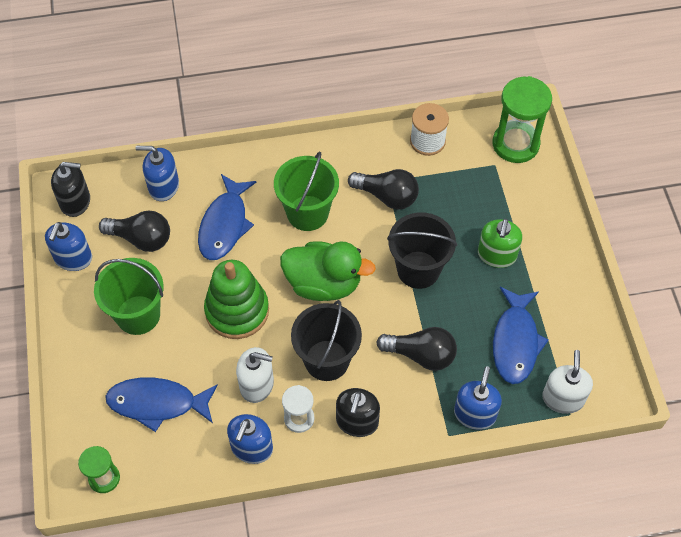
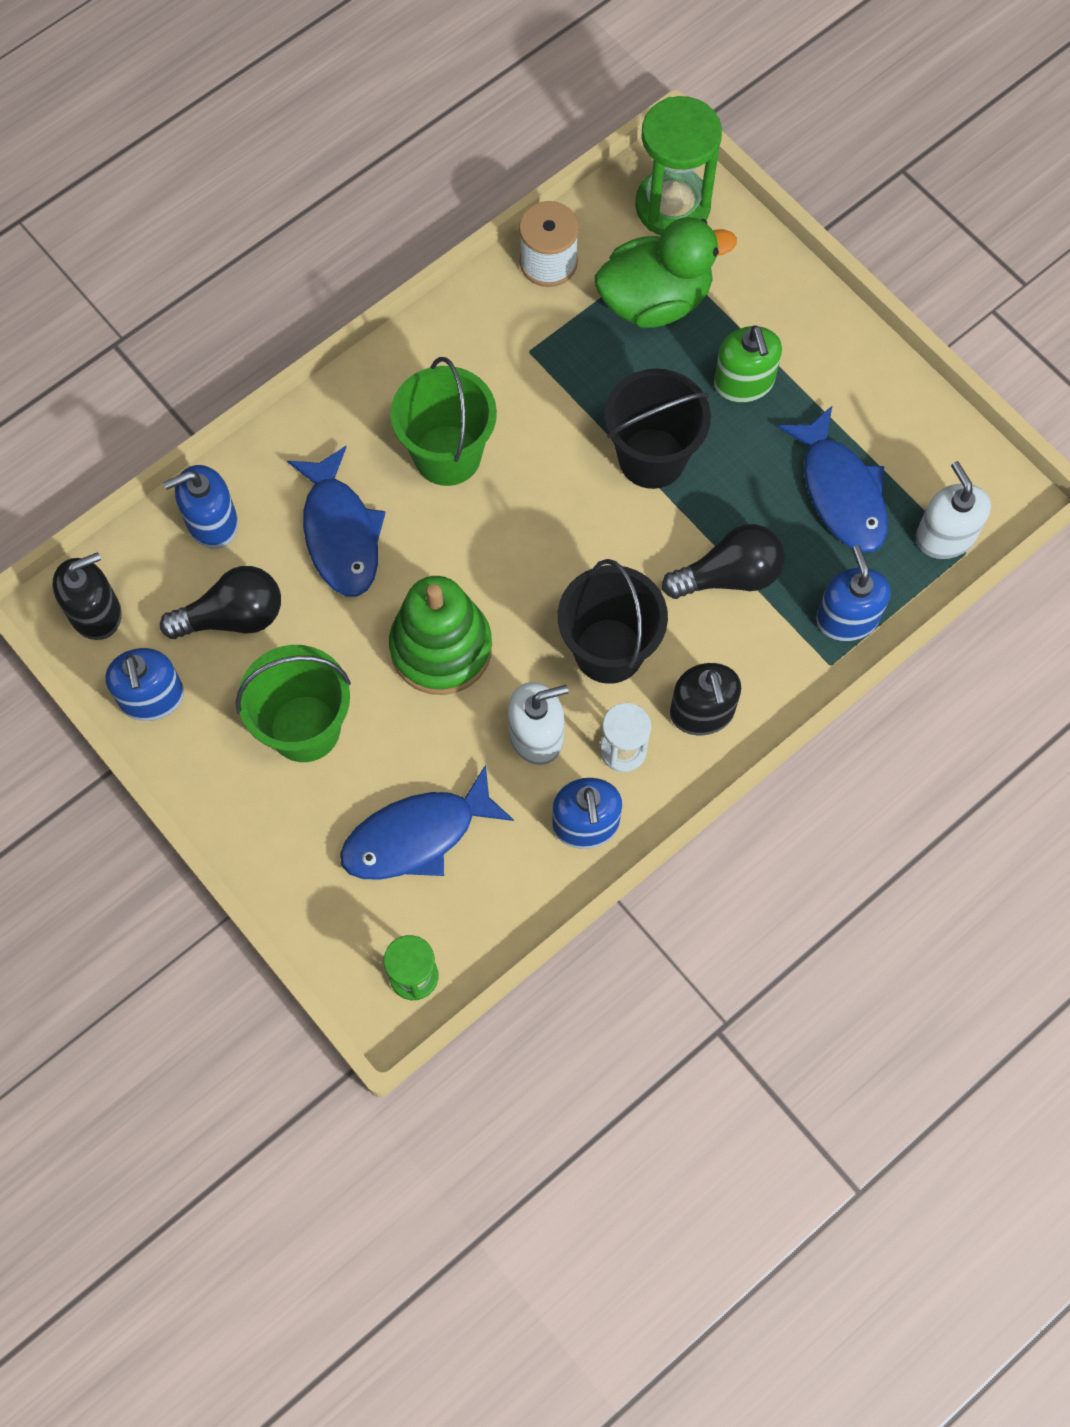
camera: 30 degrees left, 10 degrees up
green duck [280,241,376,301] -> green duck moved to [595,217,737,328]
black light bulb [348,169,419,210] -> none

